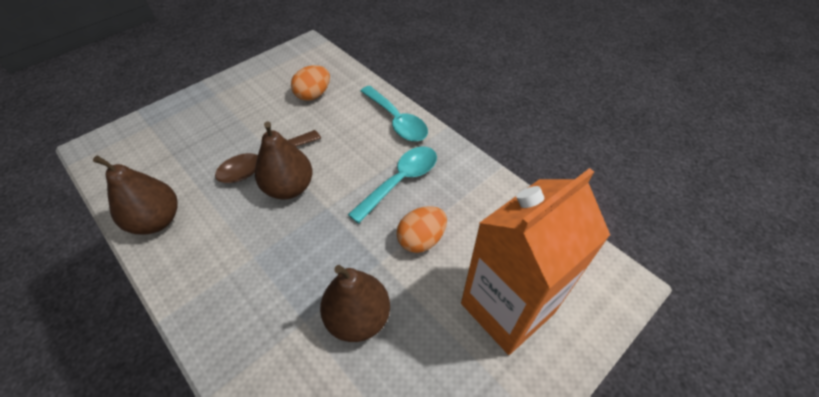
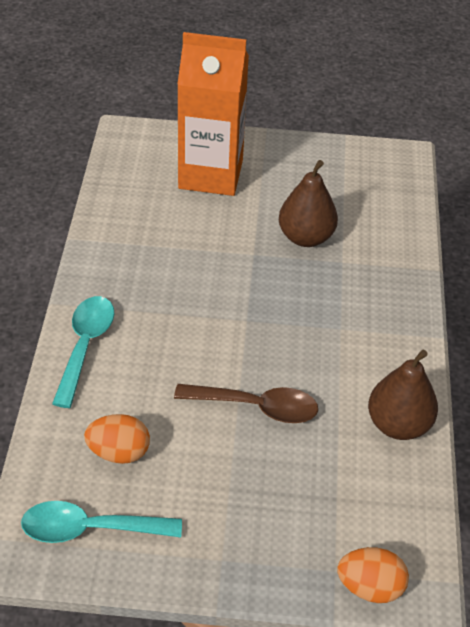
camera: 135 degrees left, 5 degrees down
brown pear [255,122,313,199] -> none
turquoise spoon [348,146,437,223] -> turquoise spoon moved to [21,501,182,543]
orange egg [397,206,447,253] -> orange egg moved to [337,547,409,603]

